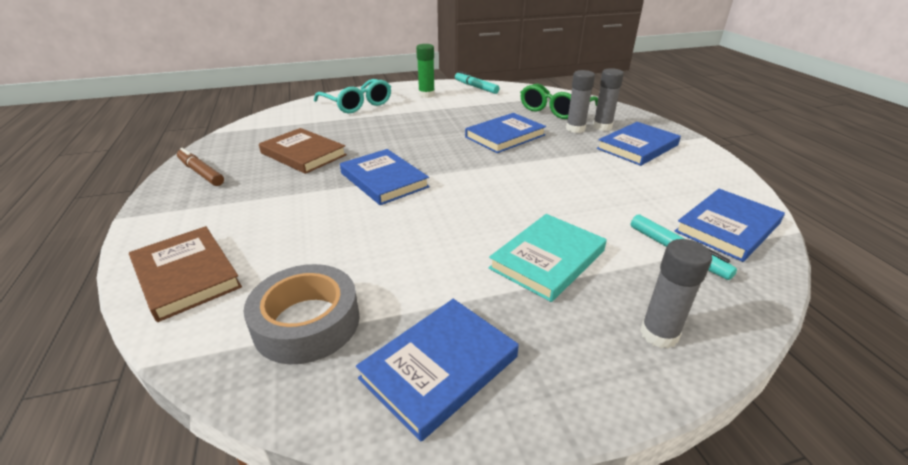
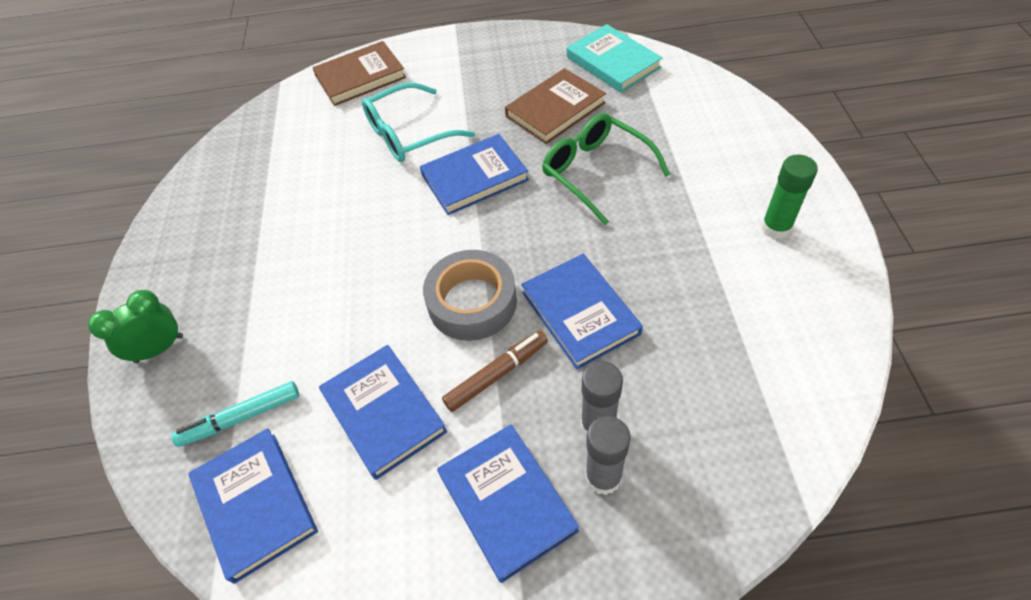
camera: 105 degrees right, 20 degrees up
brown marker [177,148,224,186] -> brown marker moved to [442,330,548,412]
grey tape [243,264,360,364] -> grey tape moved to [423,250,517,341]
turquoise glasses [314,79,391,113] -> turquoise glasses moved to [362,83,475,162]
blue book [356,299,519,441] -> blue book moved to [319,345,447,480]
turquoise marker [455,71,499,94] -> none
turquoise book [489,214,607,302] -> turquoise book moved to [567,24,663,93]
green glasses [520,84,598,119] -> green glasses moved to [542,113,671,225]
grey glue stick [640,239,712,349] -> green clock [88,290,183,363]

